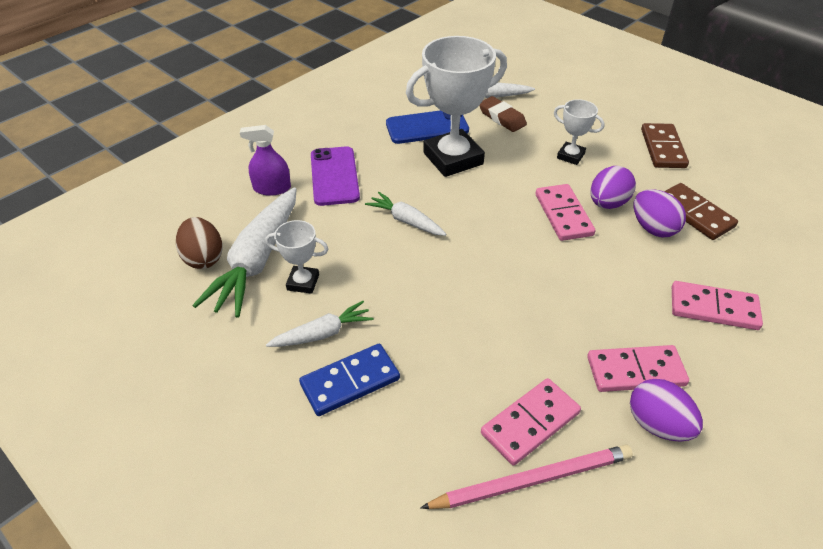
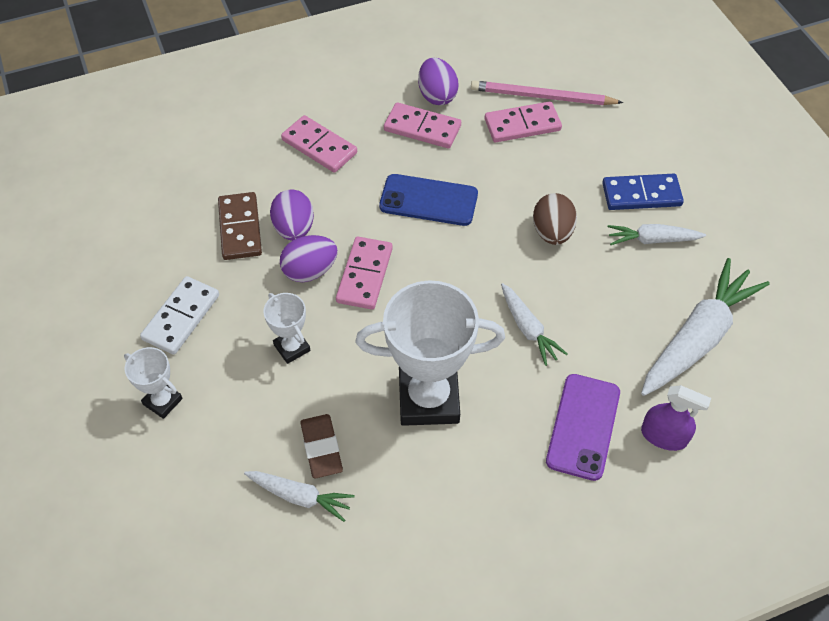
camera: 155 degrees left, 10 degrees up
brown egg [176,217,223,269] -> brown egg moved to [533,193,577,245]
white trophy [265,220,328,294] -> white trophy moved to [124,347,183,419]
blue phone [386,110,469,144] -> blue phone moved to [379,174,478,226]
brown domino [641,123,689,168] -> white domino [140,276,219,355]

